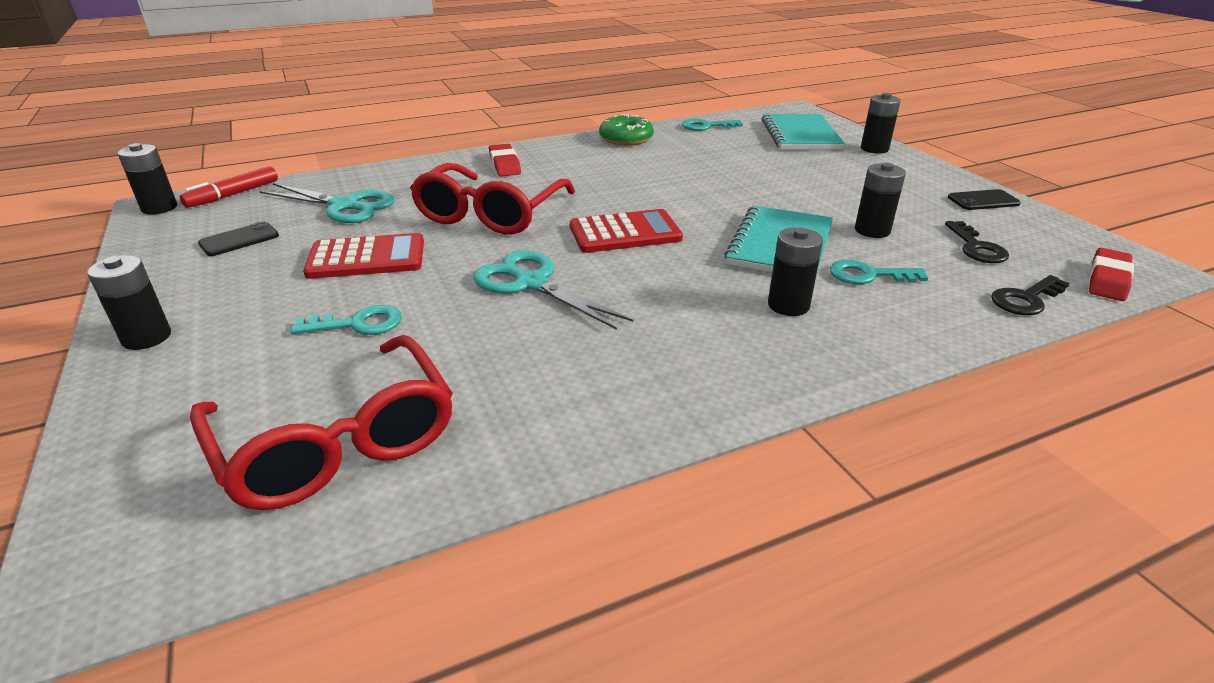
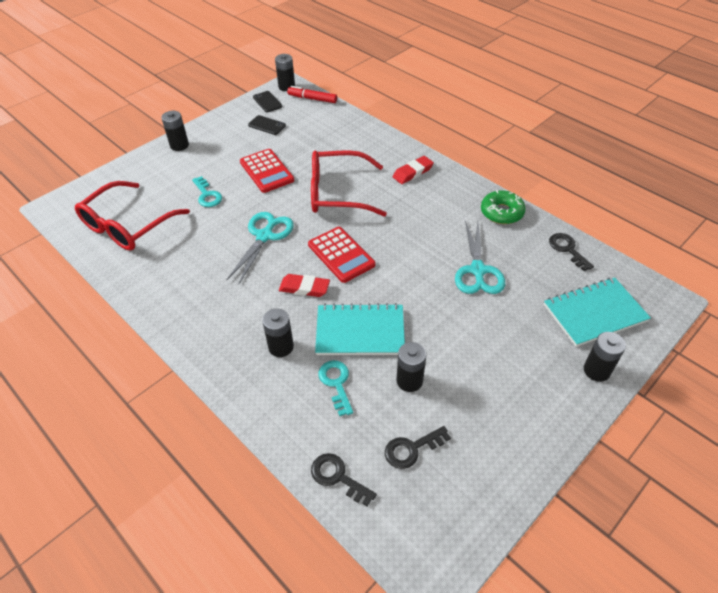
camera: 70 degrees right, 15 degrees up
turquoise scissors [260,183,395,223] -> turquoise scissors moved to [455,220,505,294]
turquoise key [682,119,743,131] -> black key [549,233,594,271]
black phone [948,189,1021,210] -> black phone moved to [253,91,282,112]
red eraser [1089,248,1134,301] -> red eraser moved to [279,274,330,297]

